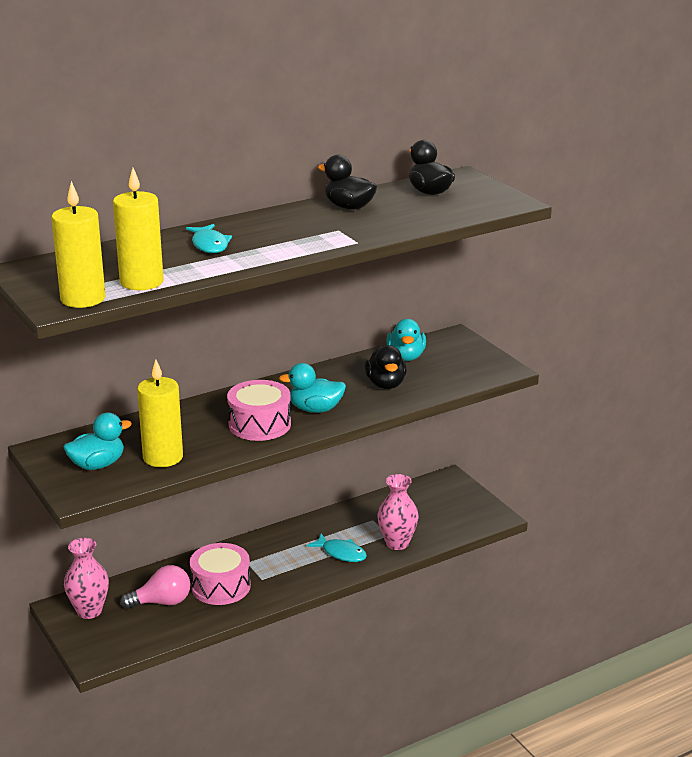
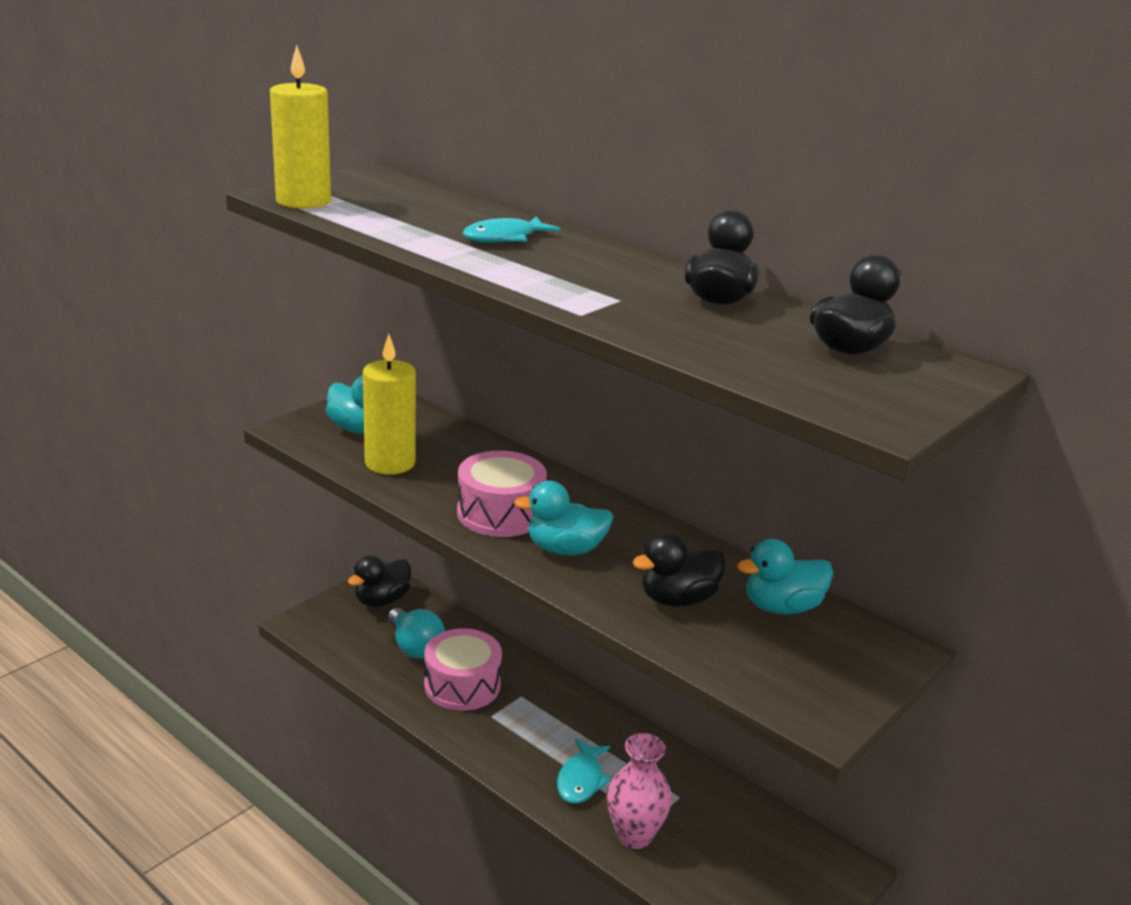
camera: 70 degrees right, 0 degrees up
pink vase [64,538,109,619] -> black duck [348,555,411,607]
yellow candle [113,168,164,290] -> none
pink light bulb [120,565,191,609] -> turquoise light bulb [388,608,445,658]
turquoise duck [279,363,346,413] -> turquoise duck turned 75 degrees counterclockwise [513,481,614,555]

